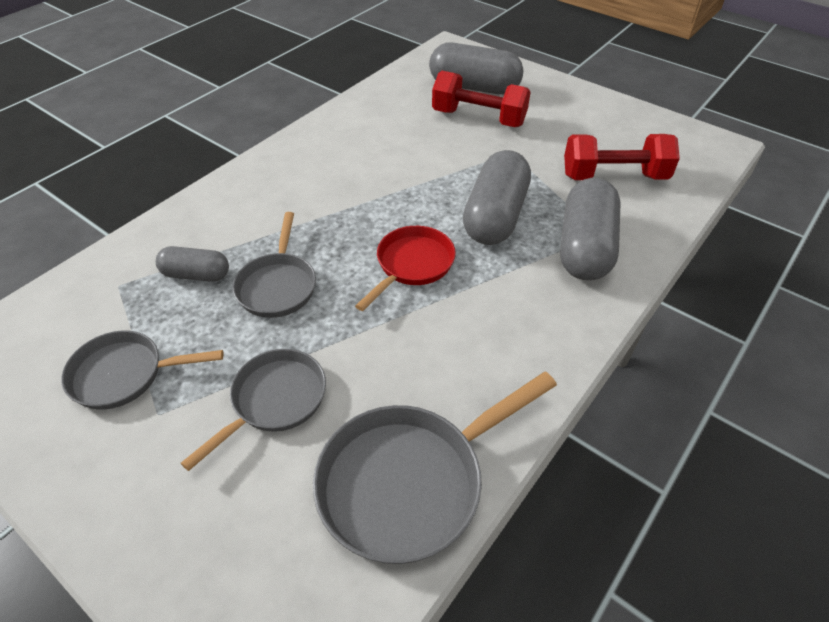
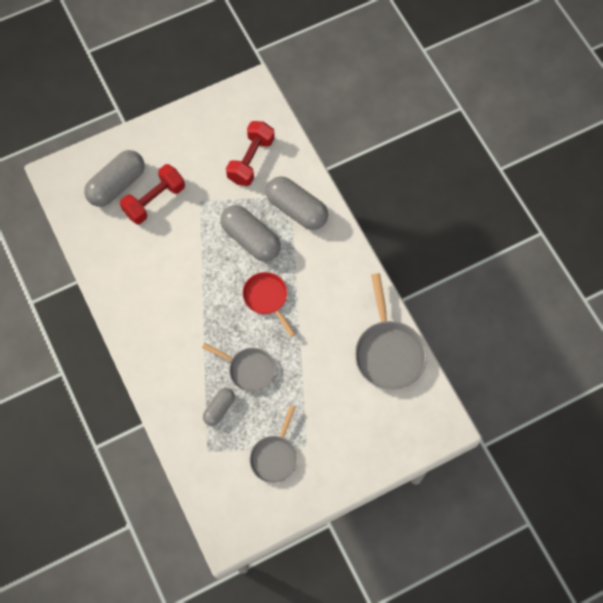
camera: 65 degrees left, 20 degrees up
grey pan [181,349,326,471] -> none

